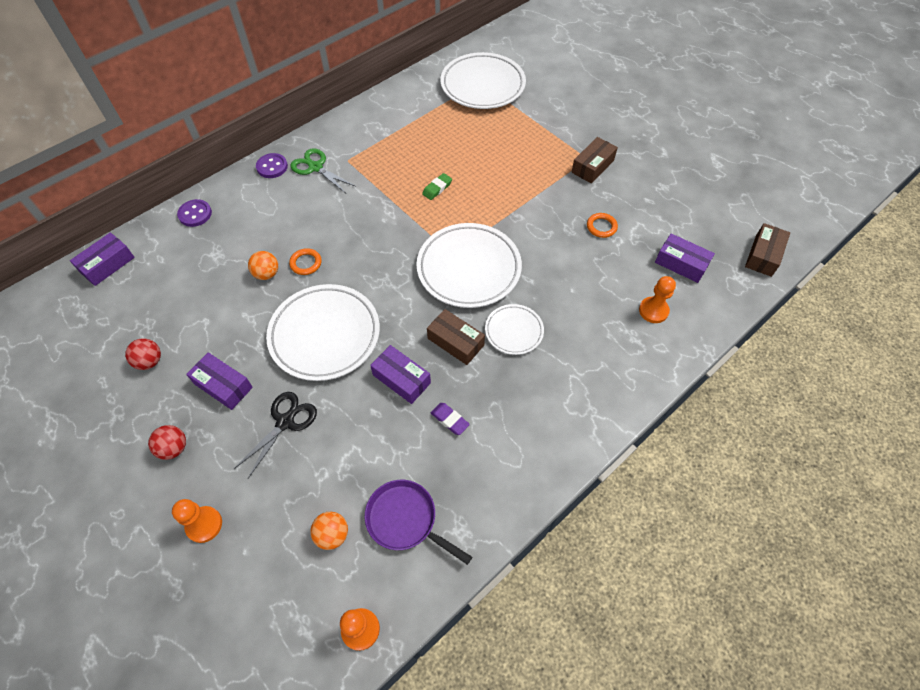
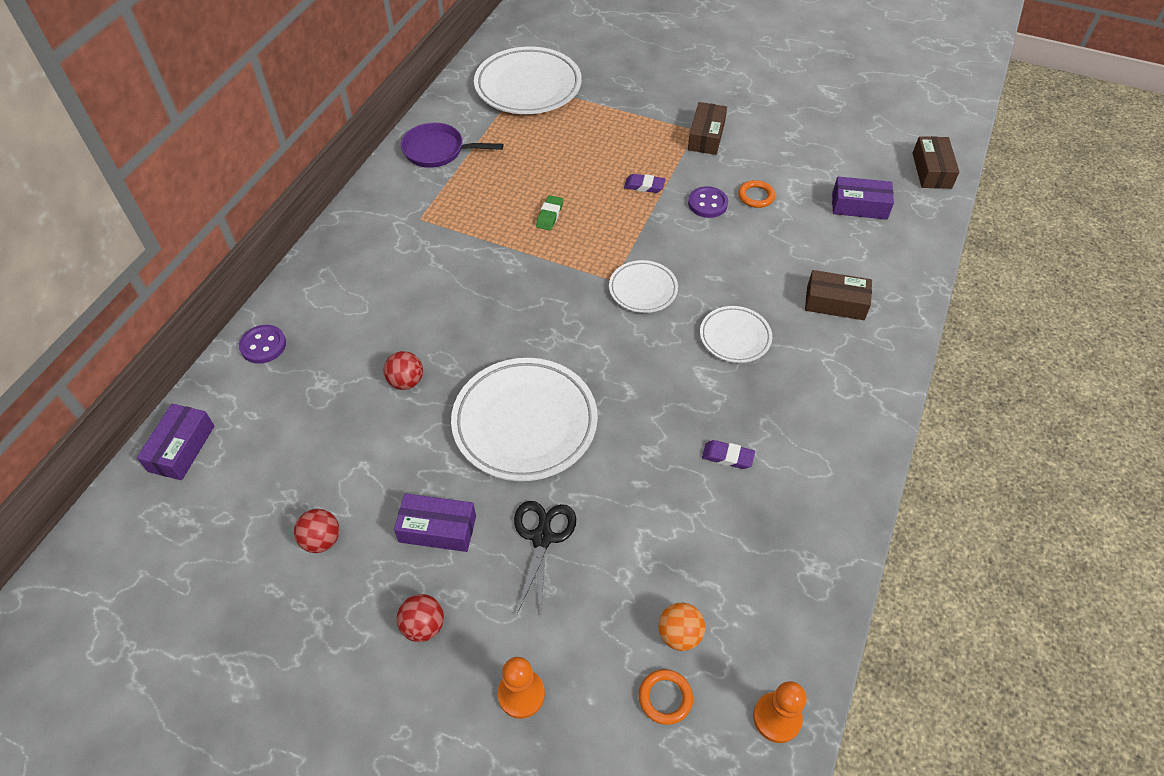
camera: 25 degrees left, 5 degrees down
orange ball [248,251,278,280] -> red ball [384,351,423,390]
purple button [256,153,288,178] -> purple button moved to [688,186,728,218]
orange ring [289,248,322,275] -> orange ring moved to [639,669,693,725]
green scissors [291,148,355,192] -> none
purple pan [365,480,472,565] -> purple pan moved to [401,123,503,168]
purple box [370,345,431,404] -> none
white plate [417,223,522,308] -> white plate [609,260,678,313], size x0.53
brown box [427,309,485,365] -> brown box moved to [805,270,872,320]
orange pawn [639,276,676,323] -> none
none -> purple eraser [624,174,665,193]

